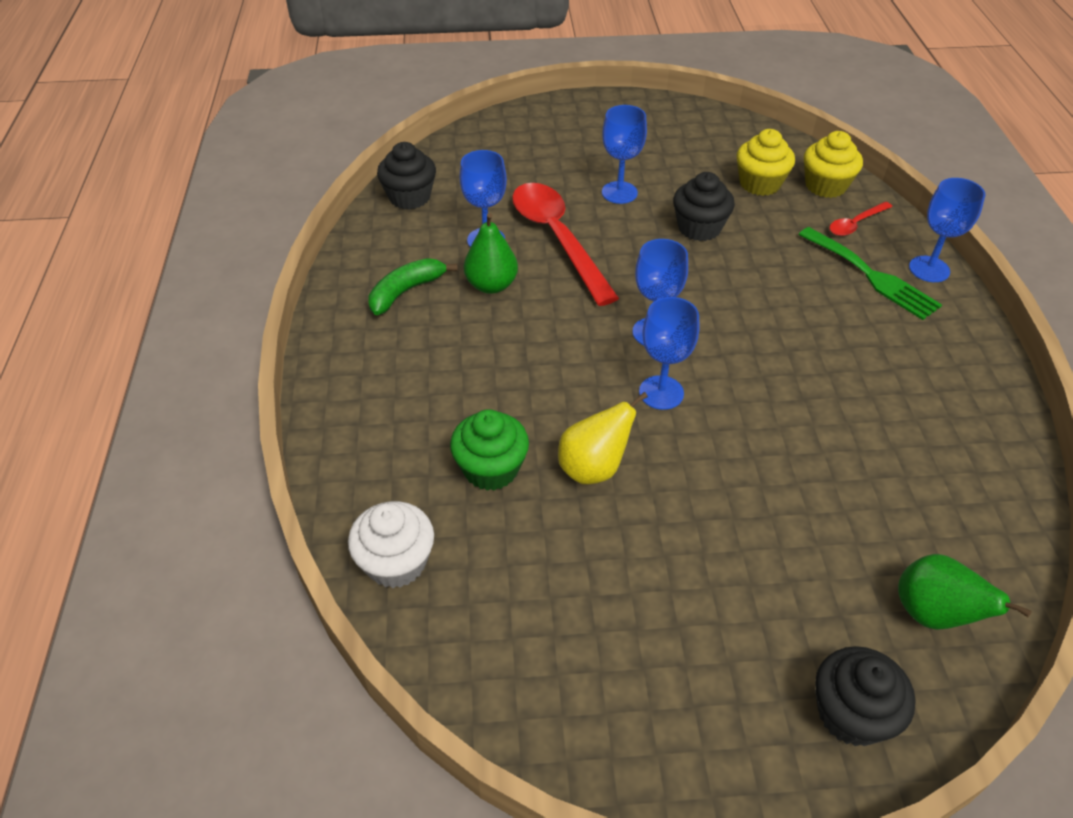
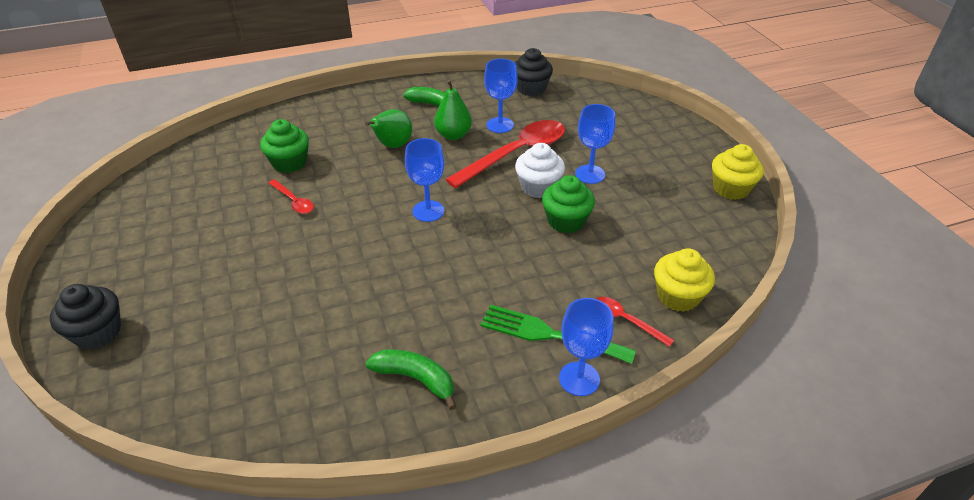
camera: 75 degrees right, 5 degrees down
white cupcake [348,501,434,588] -> white cupcake moved to [515,143,565,198]
yellow pear [558,392,648,484] -> red spoon [269,179,314,214]
blue goblet [639,297,699,410] -> none
black cupcake [673,172,735,241] -> green cupcake [542,175,595,233]
yellow cupcake [736,129,795,196] -> yellow cupcake moved to [712,144,764,200]
green fork [799,227,942,320] -> green fork turned 75 degrees clockwise [480,305,636,364]
green pear [898,554,1032,630] -> green pear moved to [365,109,412,148]
none -> green banana [365,349,456,410]

